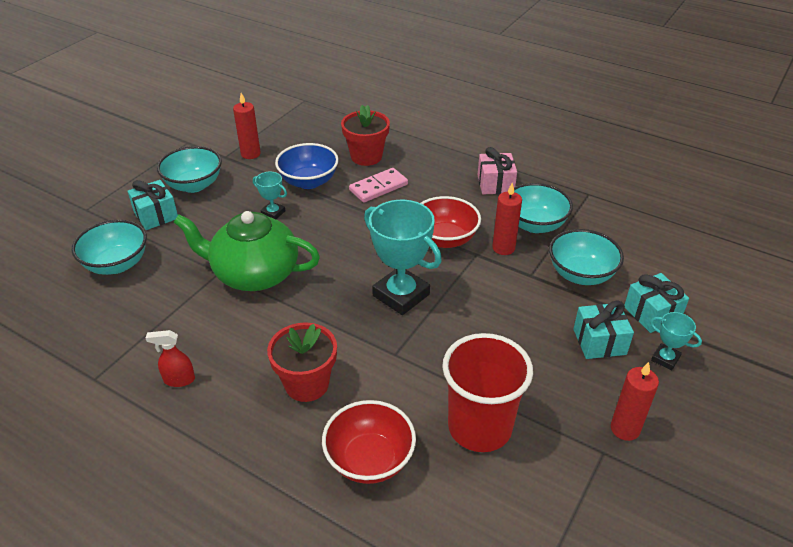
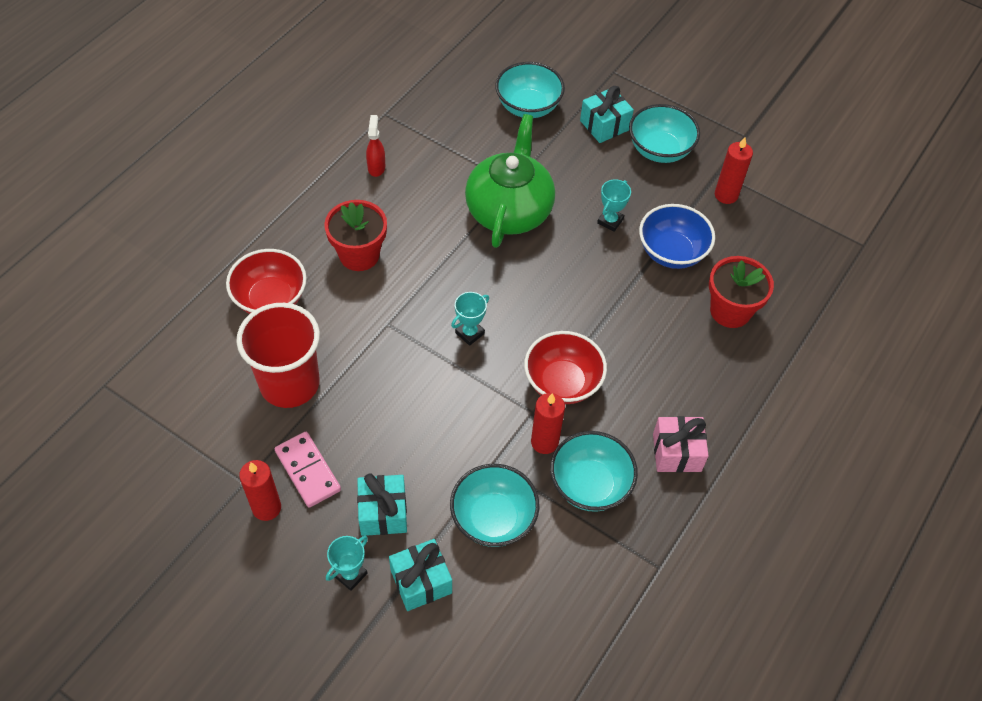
camera: 90 degrees right, 15 degrees up
pink domino [349,168,408,203] -> pink domino moved to [275,432,341,508]
turquoise trophy [364,200,442,315] -> turquoise trophy [451,292,489,346], size x0.48

